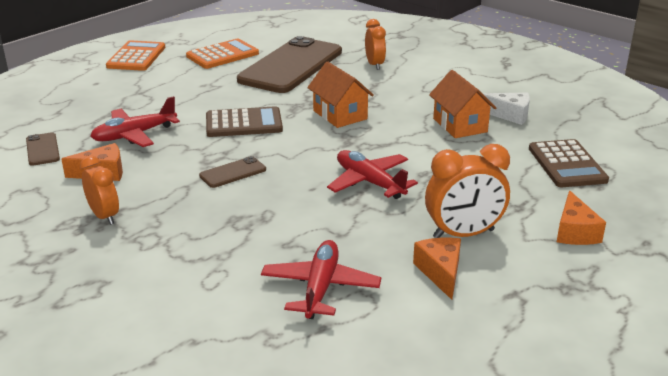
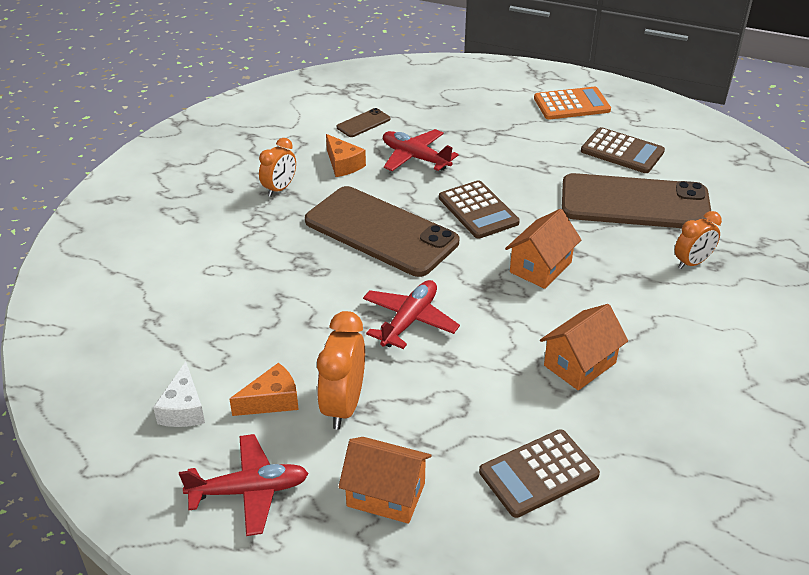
camera: 70 degrees right, 10 degrees up
orange calculator [186,39,259,69] -> brown calculator [581,127,665,173]
brown phone [199,156,266,188] -> brown phone [305,186,459,277], size x2.46
red plane [261,240,381,319] -> red plane moved to [179,434,308,536]
orange clock [425,144,510,238] -> orange clock turned 45 degrees clockwise [317,311,365,430]
white cheese [482,93,530,125] -> white cheese moved to [153,362,205,427]
orange cheese [557,190,606,245] -> orange house [339,437,432,524]

